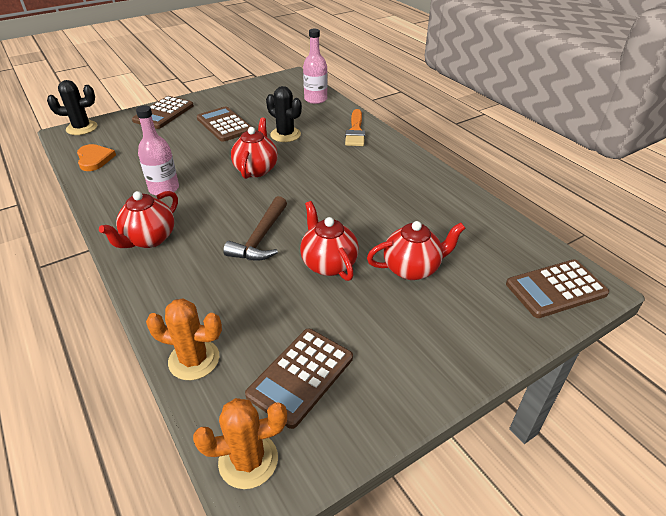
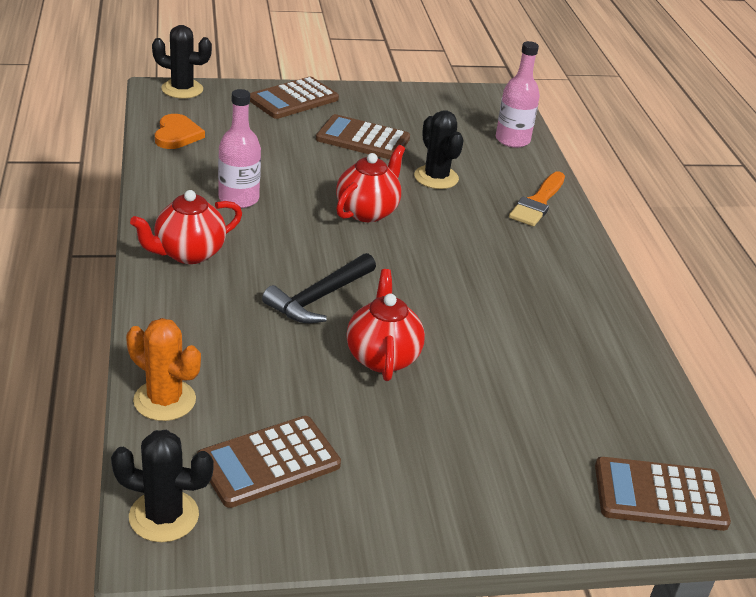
camera: 20 degrees right, 5 degrees down
orange cactus [193,398,287,489] -> black cactus [111,430,214,542]
brown calculator [197,106,252,142] -> brown calculator turned 60 degrees counterclockwise [316,114,410,160]
brown hammer [223,196,287,261] -> black hammer [262,253,376,323]
red teapot [367,221,465,280] -> none

